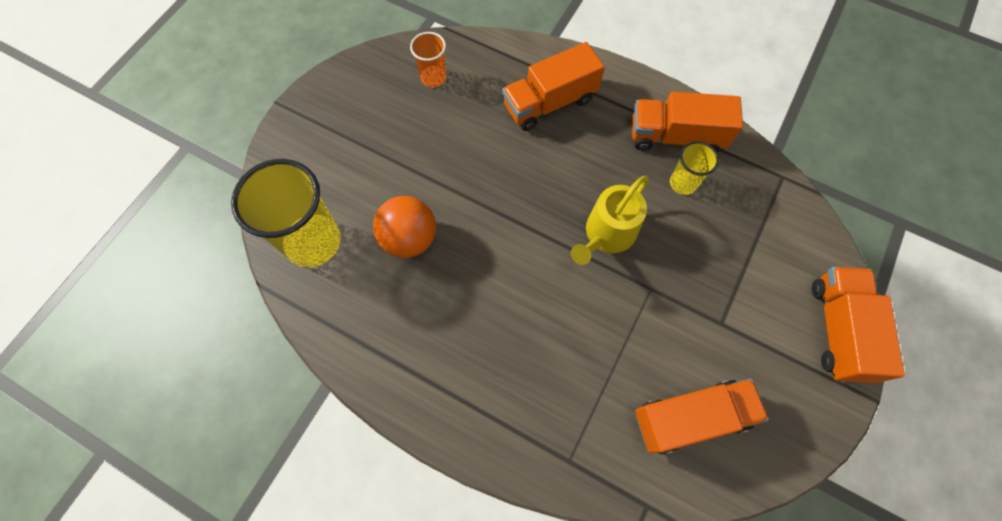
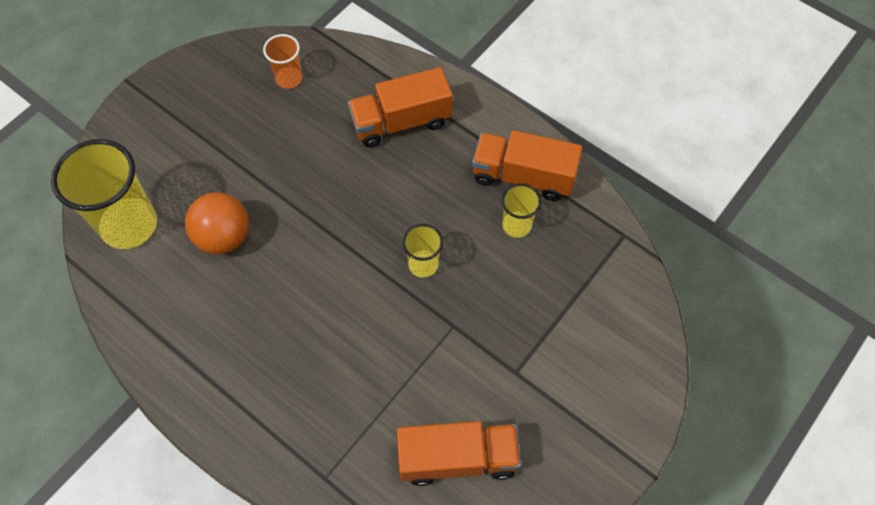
camera: 10 degrees right, 5 degrees down
yellow watering can [571,176,649,265] -> yellow cup [402,224,443,278]
orange truck [812,266,905,383] -> none

